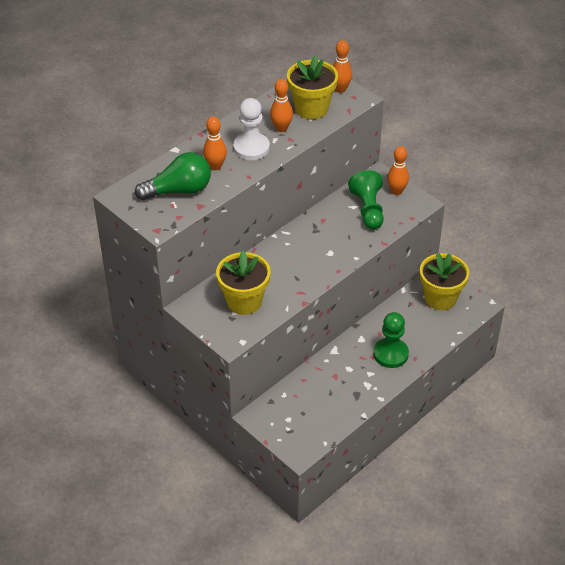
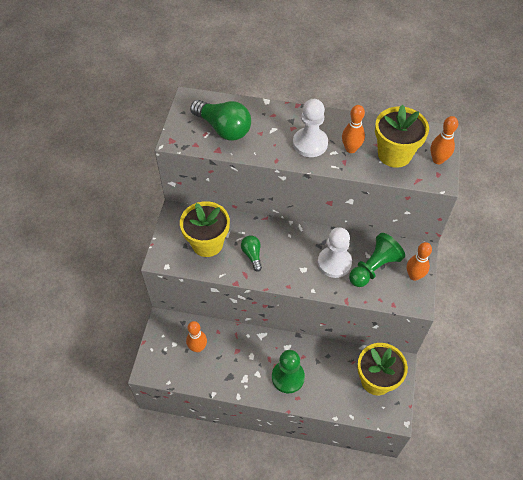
camera: 55 degrees right, 10 degrees up
orange bowling pin [203,116,227,170] -> orange bowling pin moved to [186,321,207,352]
none -> green light bulb [241,236,262,272]
none -> white pawn [318,227,352,278]

